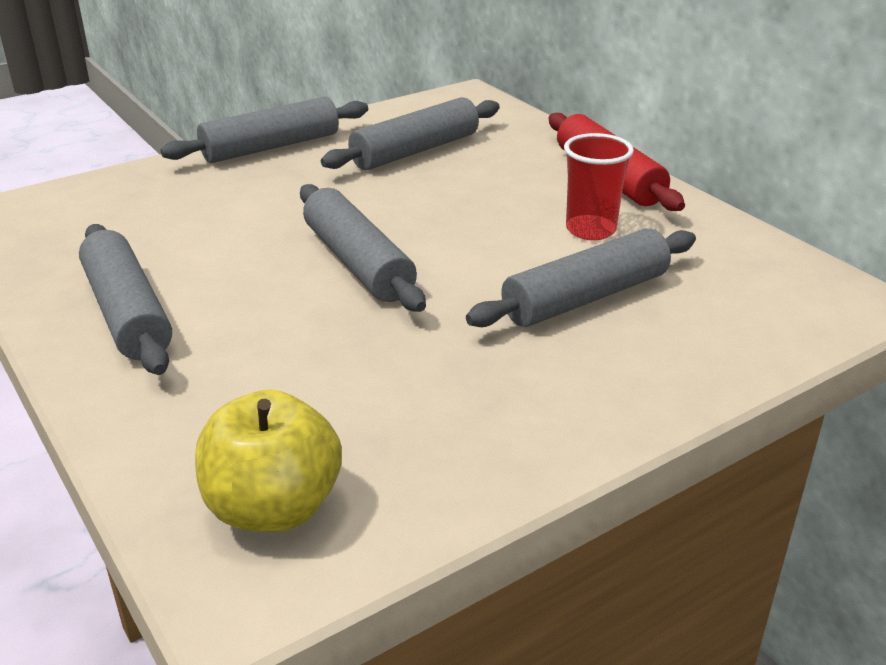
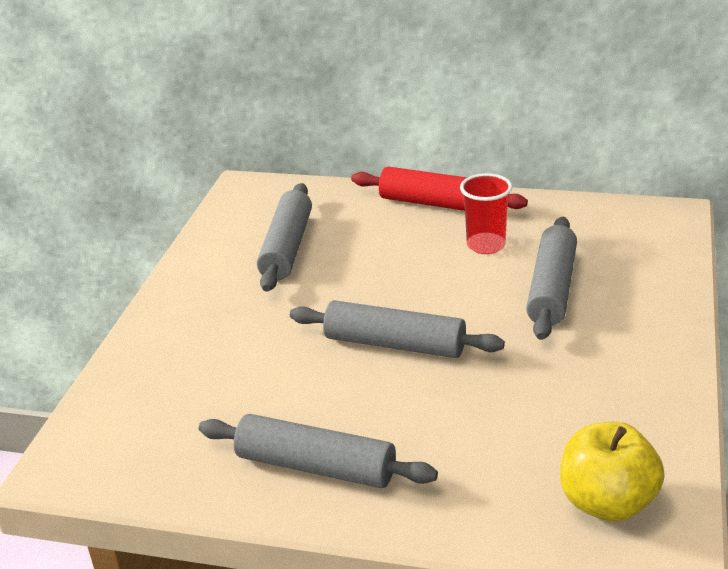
camera: 40 degrees left, 0 degrees up
grey rolling pin [160,97,368,163] -> none

